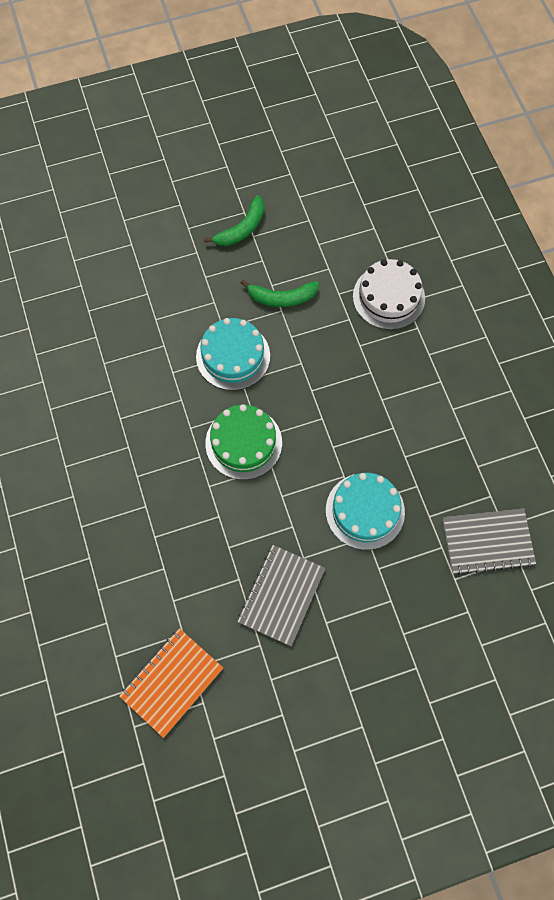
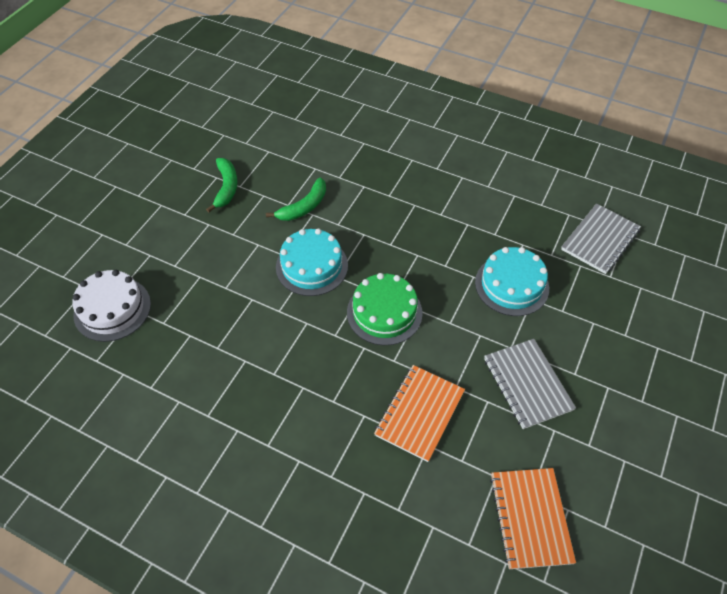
camera: 45 degrees left, 15 degrees down
white cake [353,259,425,330] -> white cake moved to [72,270,151,342]
none -> orange notebook [374,365,465,462]

